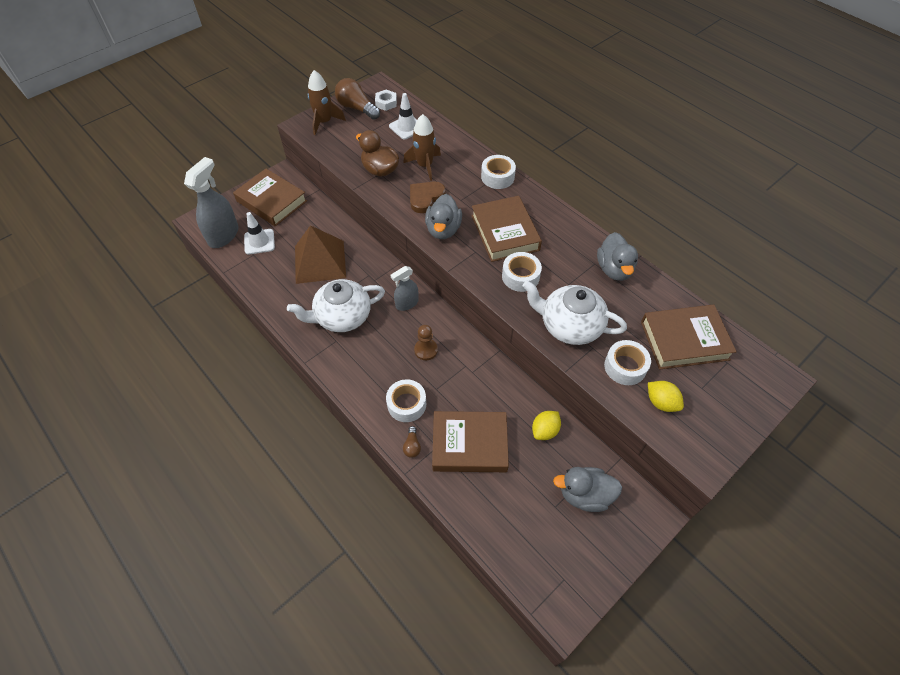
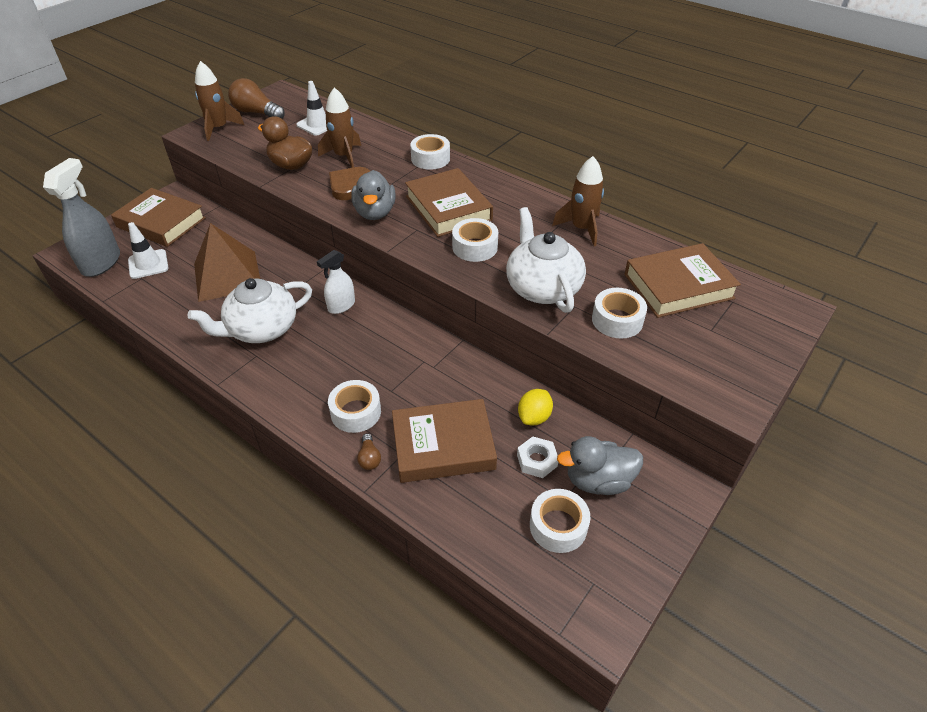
camera: 10 degrees left, 10 degrees down
white nut [375,90,397,111] -> white nut moved to [517,437,558,478]
grey spray bottle [390,266,419,311] -> white spray bottle [317,250,355,314]
brown pawn [414,325,438,360] -> none
white teapot [522,280,627,345] -> white teapot turned 60 degrees clockwise [506,207,586,313]
grey duck [597,232,638,281] -> brown rocket [552,156,604,246]
yellow lemon [648,381,684,412] -> none
none -> white tape [530,489,590,553]

